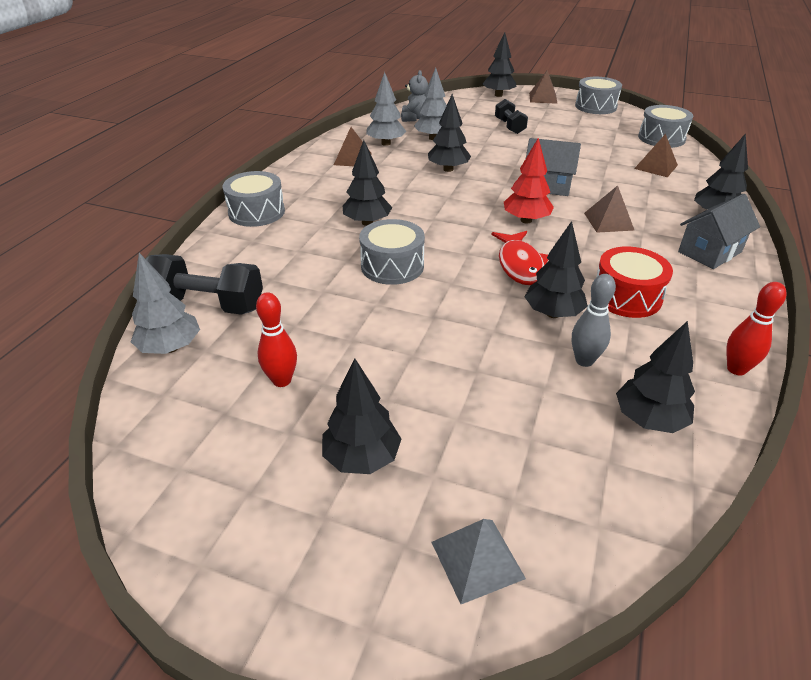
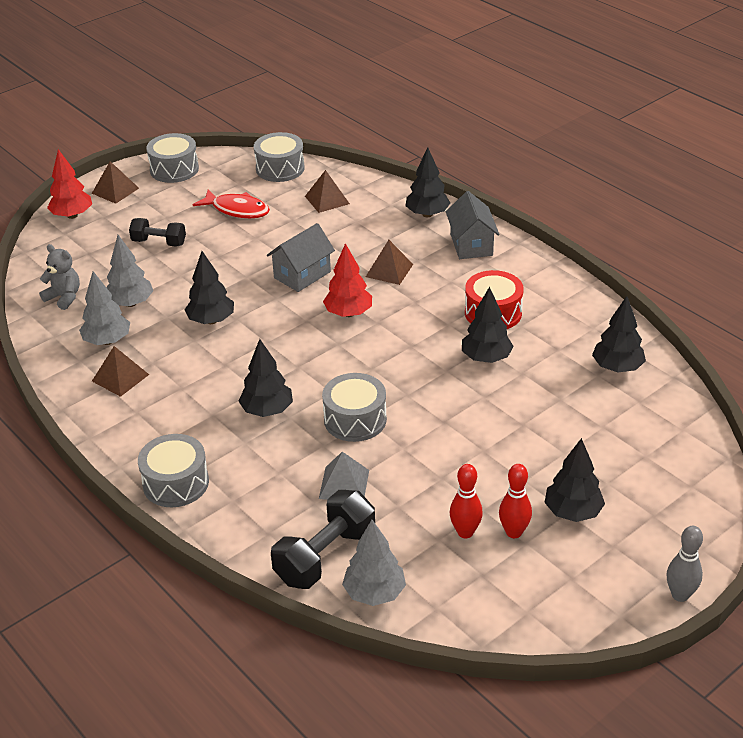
camera: 60 degrees left, 0 degrees up
grey pyramid [431,519,526,604] -> grey pyramid moved to [319,452,369,500]
black tree [482,32,517,97] -> red tree [47,149,92,219]
red fish [492,231,548,285] -> red fish moved to [193,189,270,218]
grey bowling pin [572,274,616,367] -> grey bowling pin moved to [667,526,703,602]
red bowling pin [726,282,786,375] -> red bowling pin moved to [499,464,532,538]

